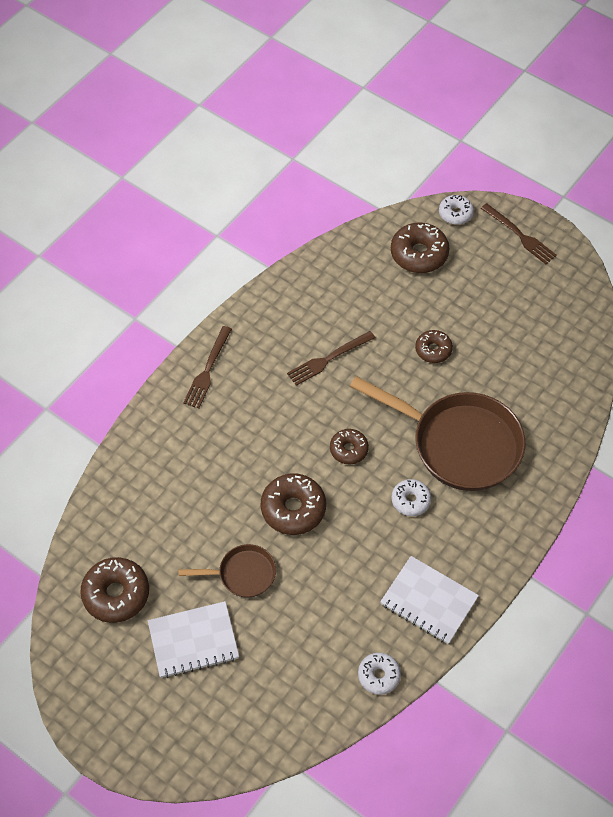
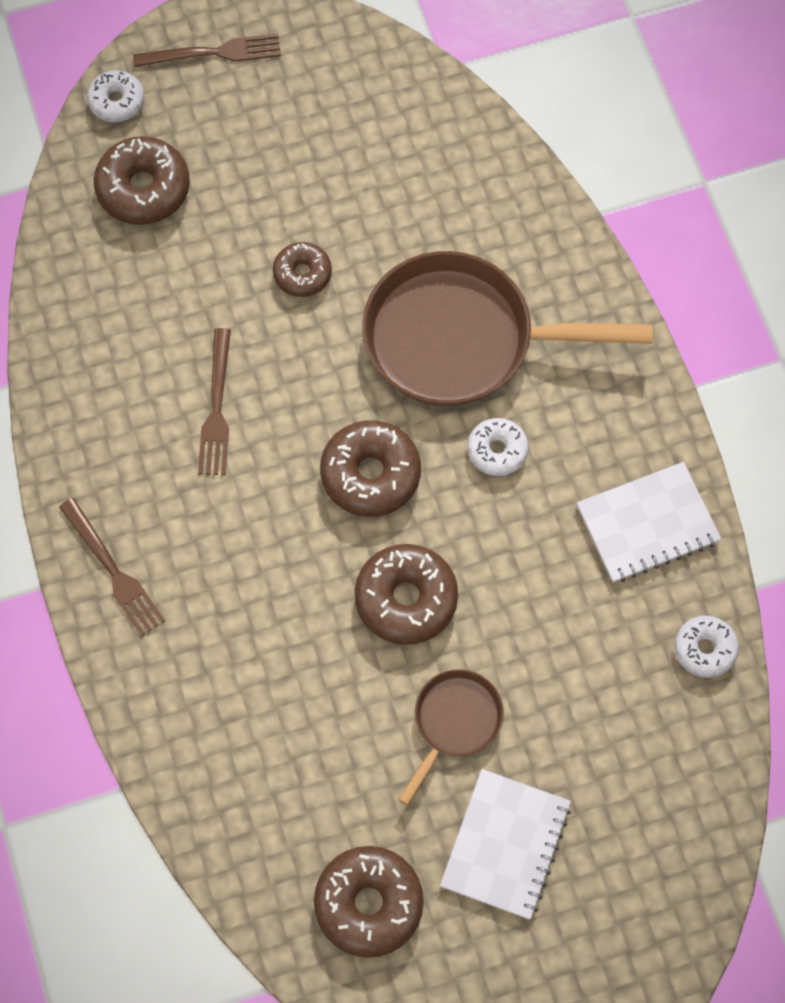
camera: 55 degrees left, 10 degrees up
brown donut [330,429,369,464] -> brown donut [320,420,421,517], size x1.64
brown pan [350,376,525,491] -> brown pan turned 150 degrees counterclockwise [362,251,653,407]

